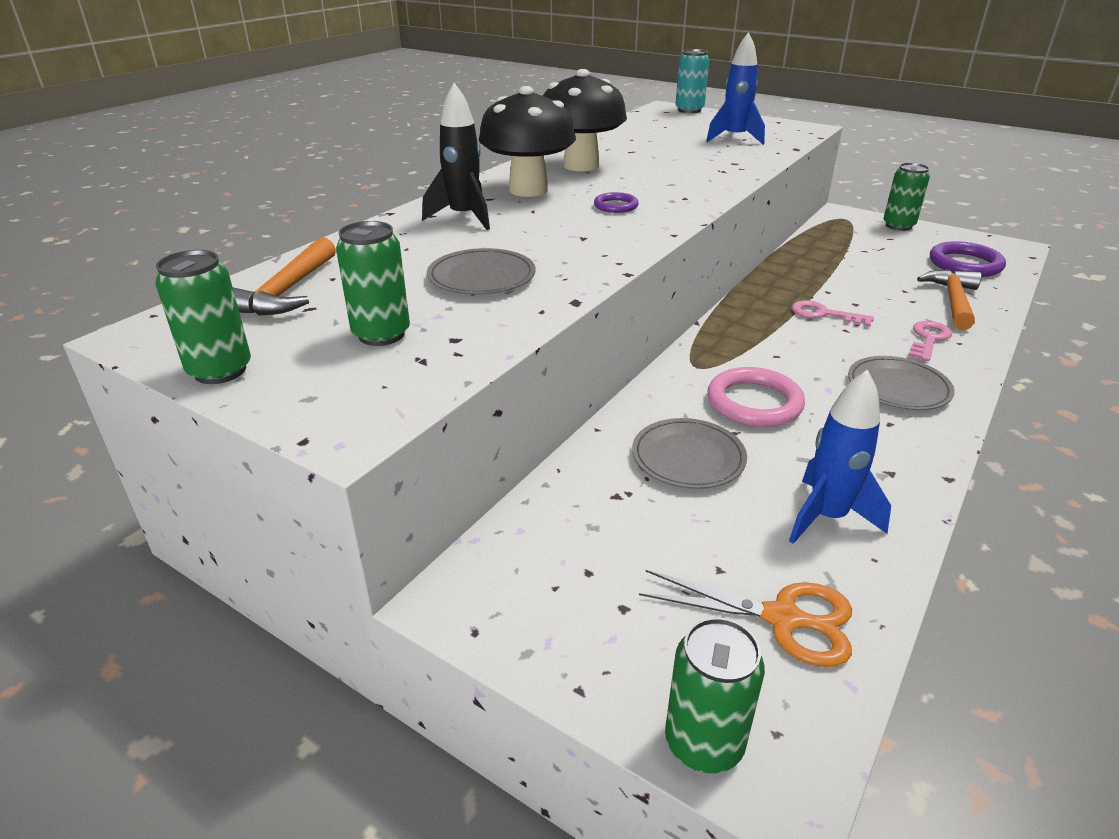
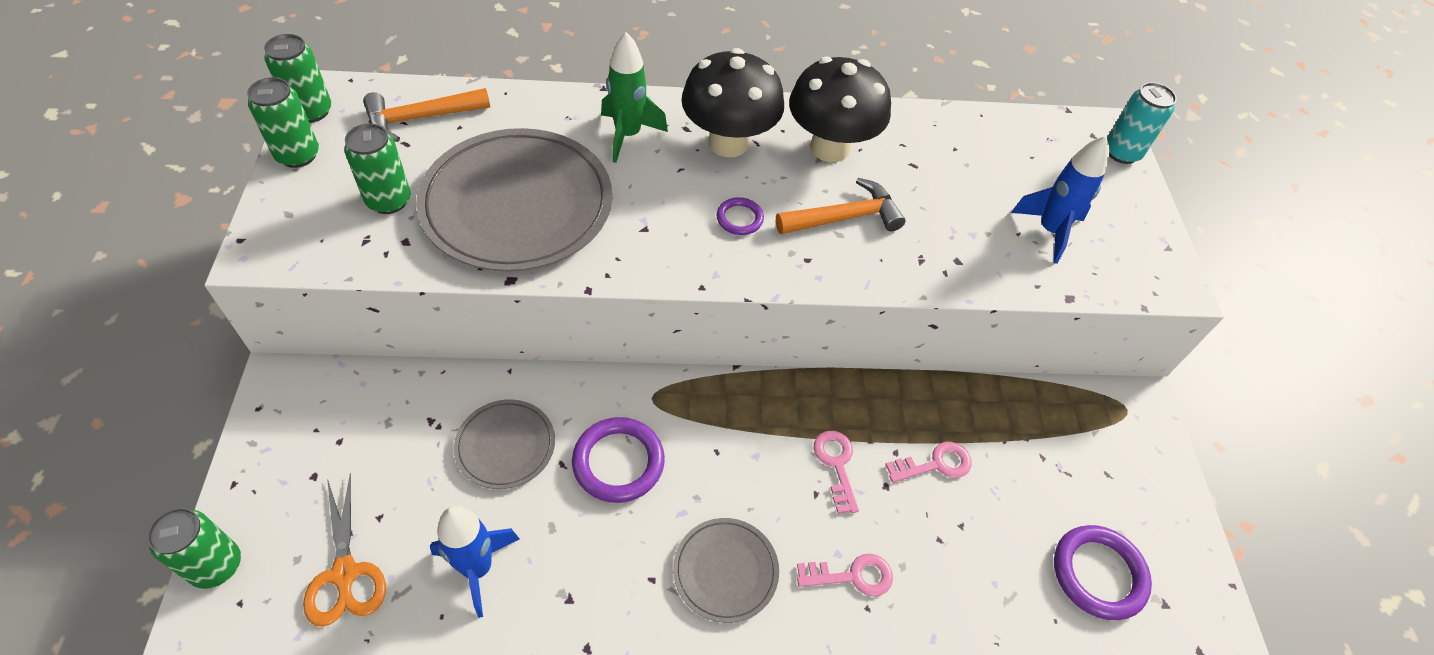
camera: 50 degrees right, 20 degrees up
black rocket [422,83,490,230] -> green rocket [601,32,668,163]
grey plate [427,248,536,295] -> grey plate [416,128,612,272], size x1.99
pink ring [707,367,805,427] -> purple ring [572,417,665,503]
green can [883,163,930,231] -> green can moved to [264,34,331,123]
orange hammer [917,269,981,330] -> orange hammer moved to [776,178,906,234]
none -> pink key [885,442,972,483]

